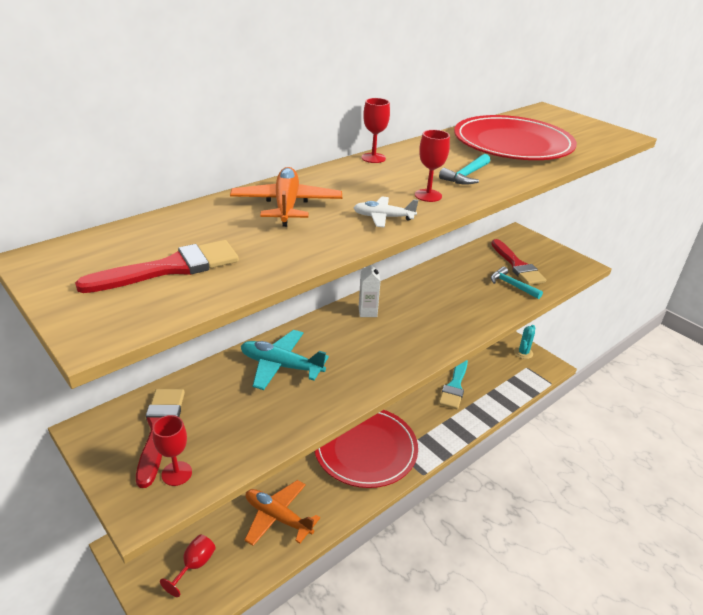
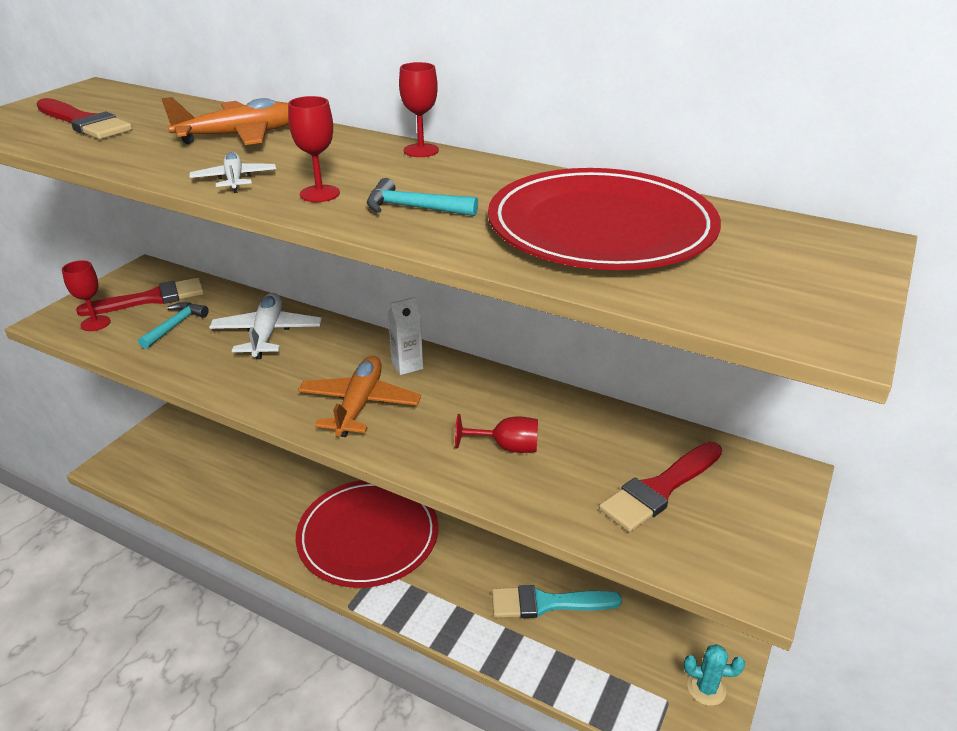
camera: 70 degrees right, 0 degrees up
red goblet [160,534,216,597] -> red goblet moved to [455,414,538,453]
turquoise plane [241,330,329,390] -> white plane [209,293,322,359]
orange plane [245,480,320,546] -> orange plane moved to [298,356,421,437]
turquoise hammer [491,266,543,299] -> turquoise hammer moved to [138,302,209,349]

